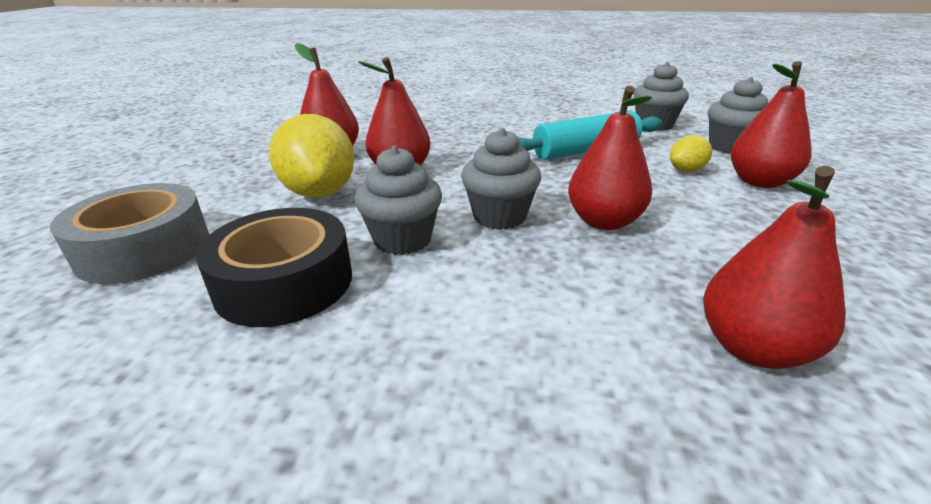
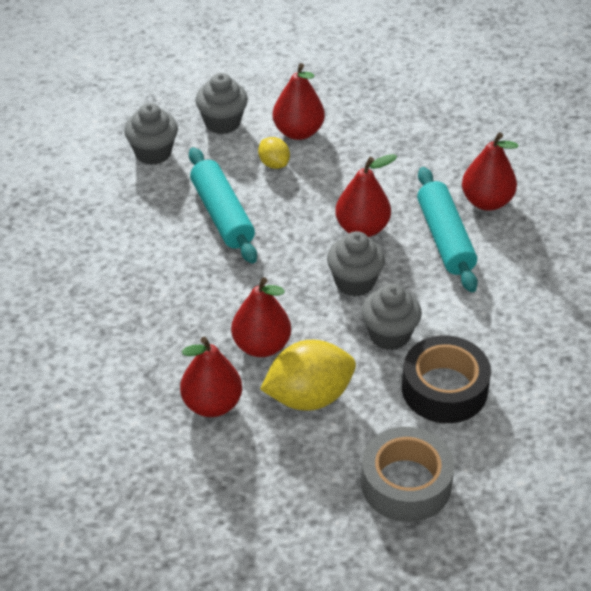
camera: 90 degrees left, 15 degrees up
none -> turquoise rolling pin [417,167,478,292]

